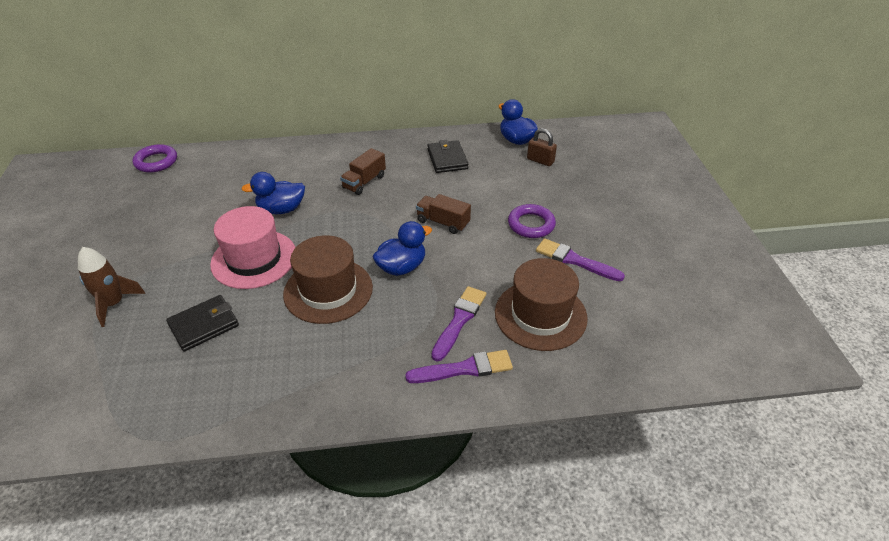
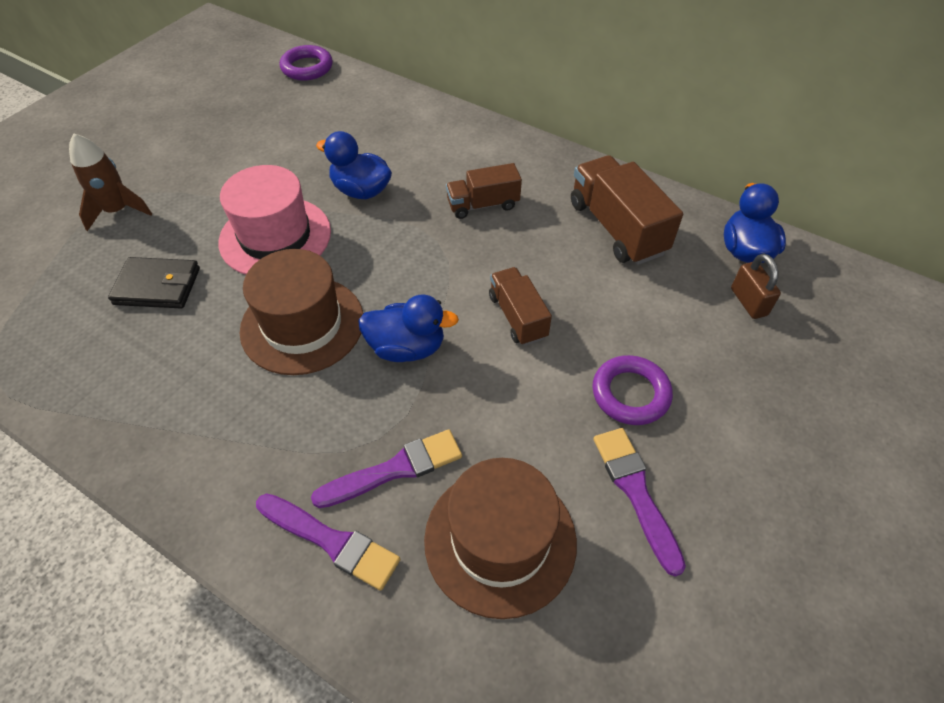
camera: 40 degrees right, 10 degrees up
black wallet [427,140,469,173] -> brown truck [571,155,683,265]

